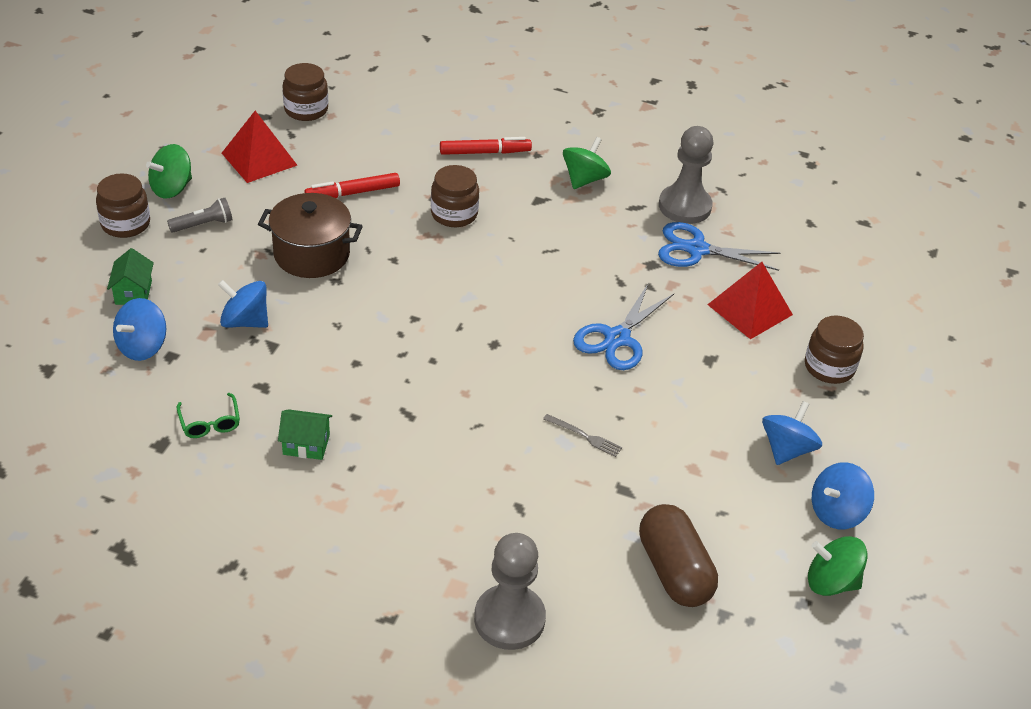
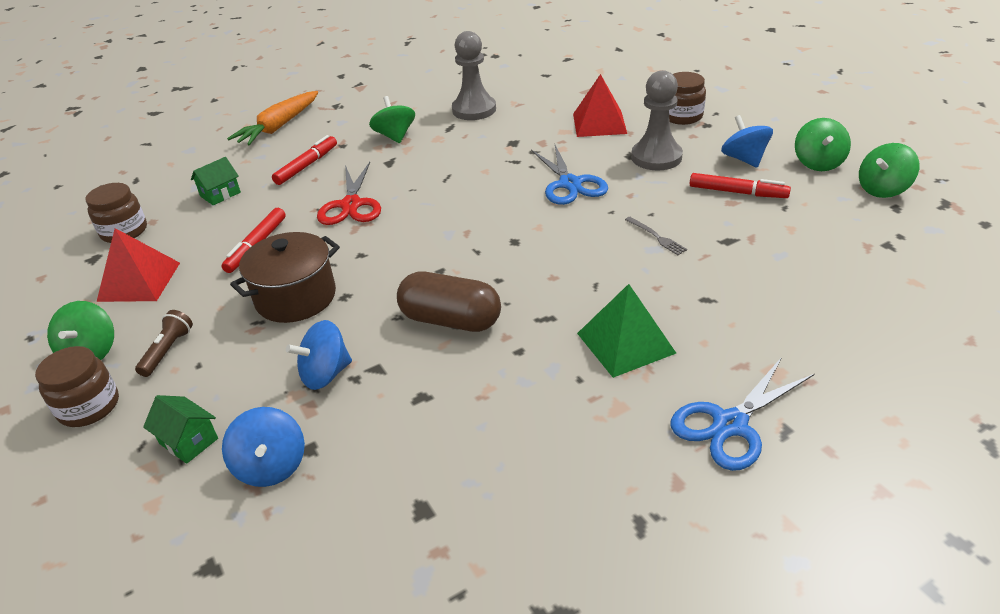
camera: 45 degrees left, 5 degrees down
grey flashlight [167,198,233,233] -> brown flashlight [135,310,193,377]
green glasses [177,393,240,438] -> none
green house [278,409,332,460] -> green house moved to [191,157,241,205]
brown jar [431,165,479,227] -> red scissors [317,162,381,225]
grey pawn [474,533,546,650] -> grey pawn moved to [631,70,683,171]
grey fork [543,414,622,457] -> grey fork turned 75 degrees clockwise [625,217,687,255]
brown capsule [639,504,718,607] -> brown capsule moved to [397,272,501,332]
blue scissors [658,222,780,271] -> blue scissors moved to [670,357,815,471]
blue spinning top [812,462,874,529] -> green spinning top [795,118,851,171]
none -> orange carrot [227,91,318,145]
none -> green pyramid [577,284,676,378]
none -> red marker [690,173,791,198]

